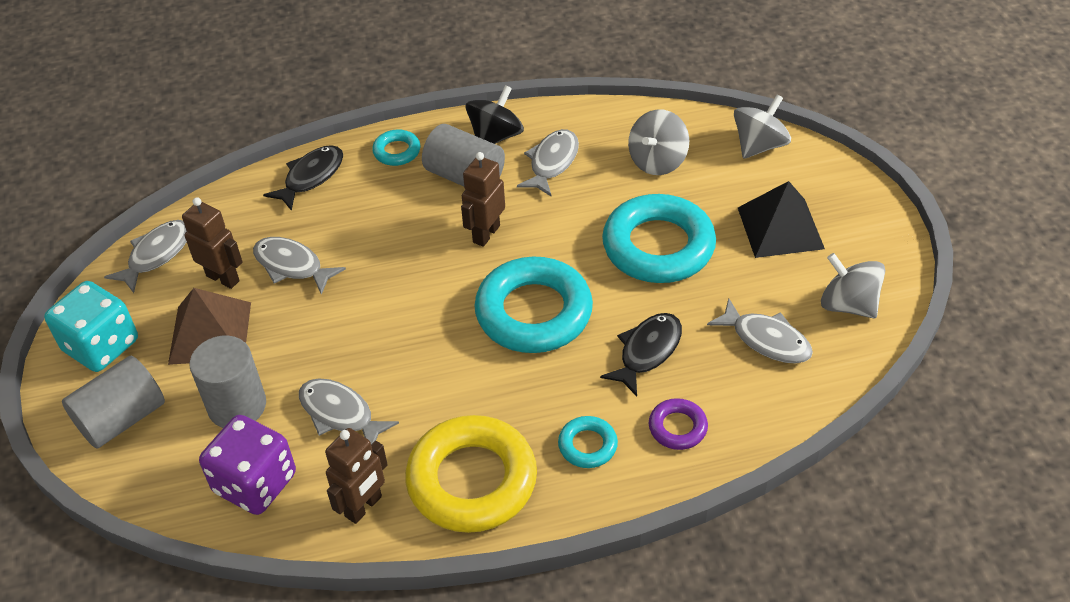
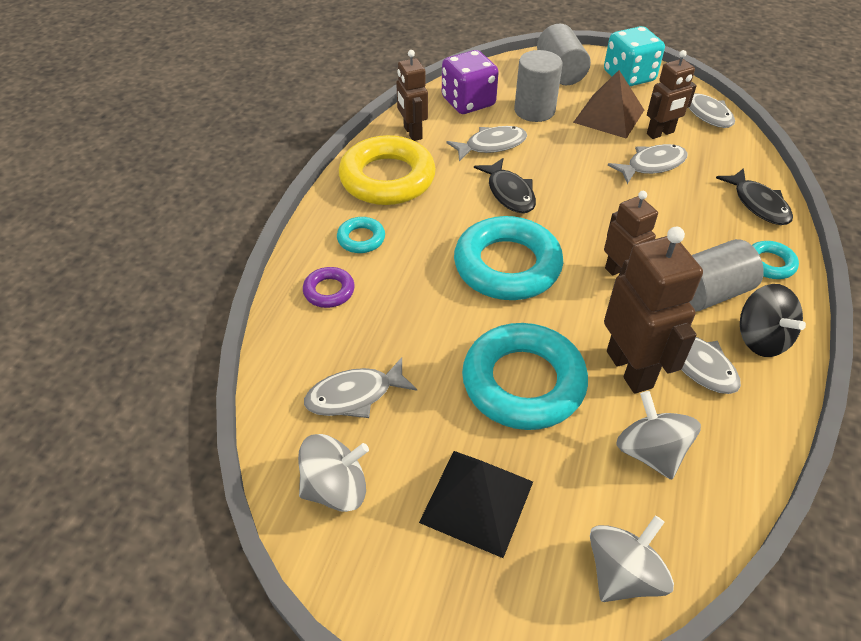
camera: 120 degrees right, 0 degrees up
black fish [600,313,682,396] -> black fish moved to [474,158,536,213]
grey spinning top [734,95,791,159] -> grey spinning top turned 120 degrees counterclockwise [590,515,674,602]
none -> brown robot [604,227,703,394]

